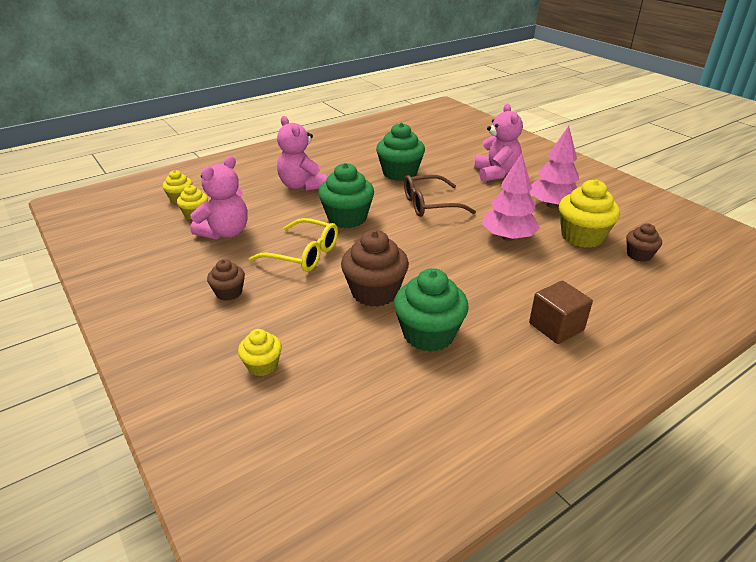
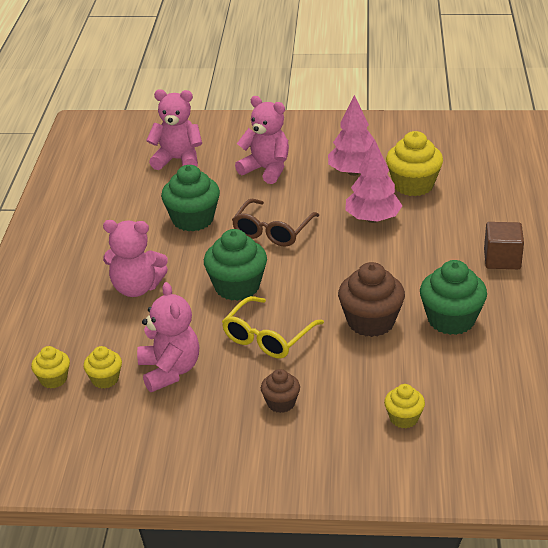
camera: 50 degrees left, 0 degrees up
yellow glasses [249,218,338,272] -> yellow glasses turned 150 degrees clockwise [222,296,324,358]
brown cupcake [626,223,662,262] -> none
none -> pink teddy bear [146,89,202,170]

